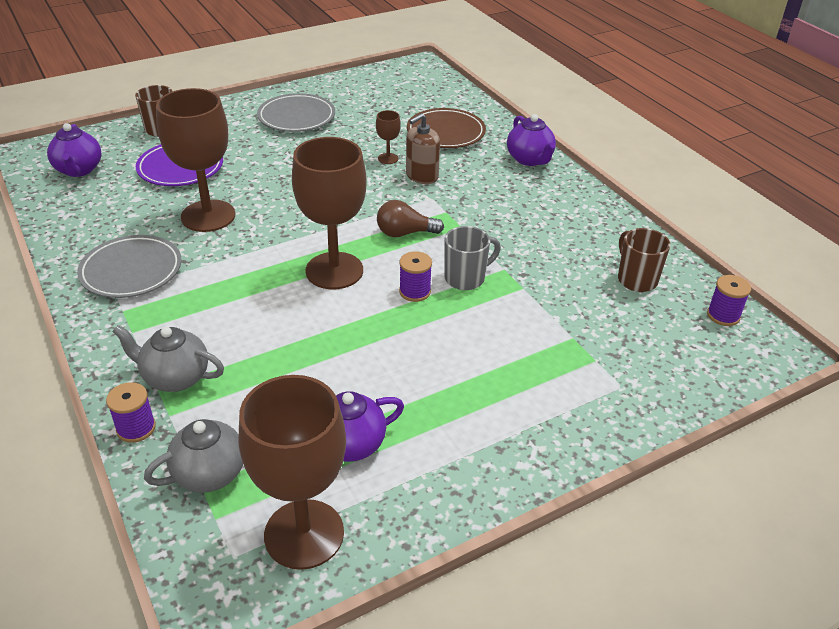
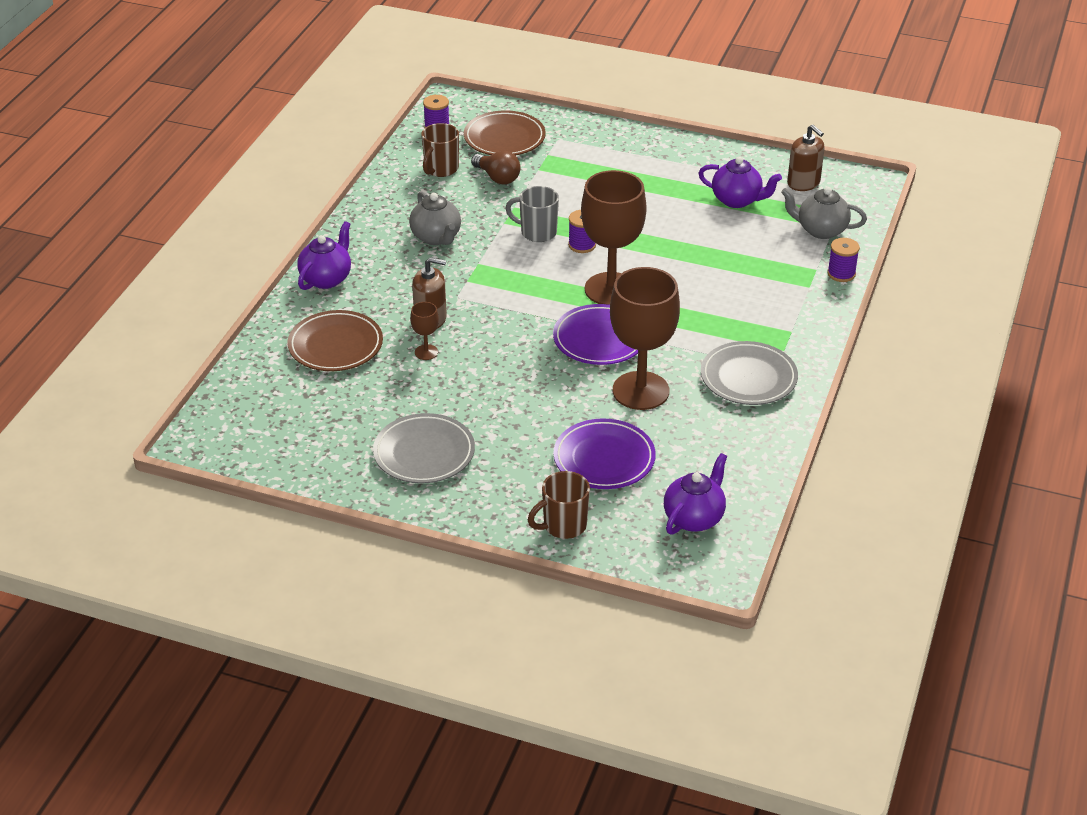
camera: 130 degrees left, 0 degrees up
grey teapot [112,325,224,392] -> grey teapot moved to [409,191,461,245]
brown goblet [239,375,346,570] -> brown soap dispenser [787,125,825,191]
brown light bulb [377,200,444,237] -> brown light bulb moved to [471,151,521,185]
none -> brown plate [464,110,546,155]
none -> purple plate [553,304,638,365]

